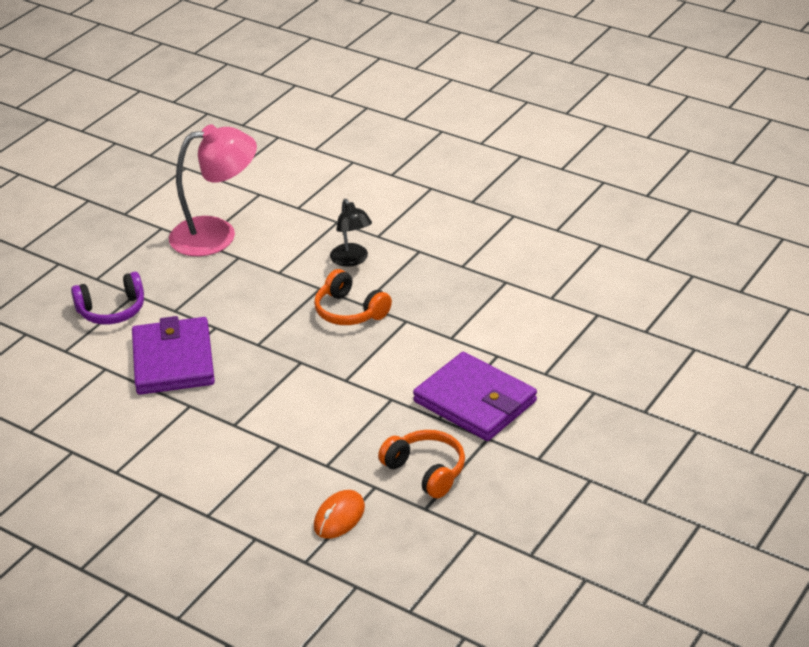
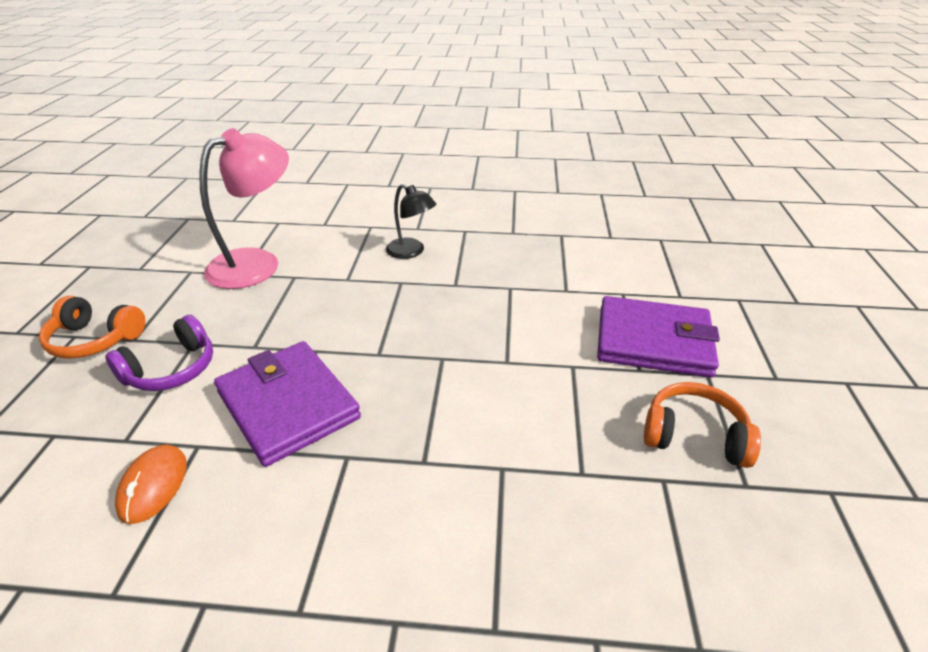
camera: 30 degrees left, 0 degrees up
orange headphones [314,269,392,325] -> orange headphones moved to [39,296,146,359]
orange mouse [314,490,365,539] -> orange mouse moved to [115,445,187,524]

